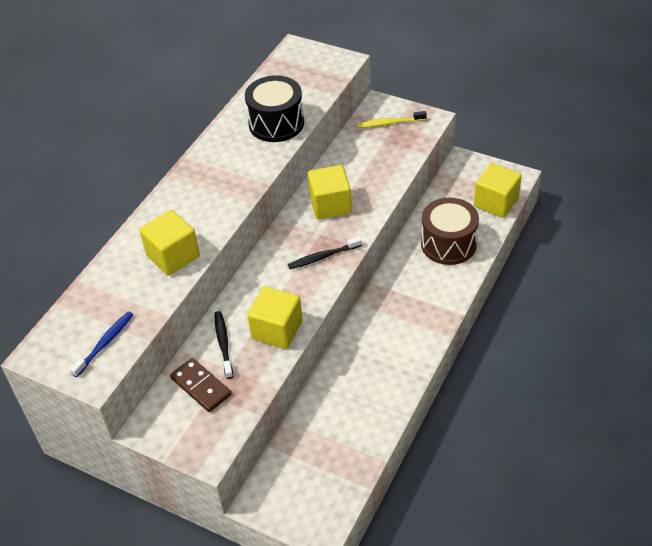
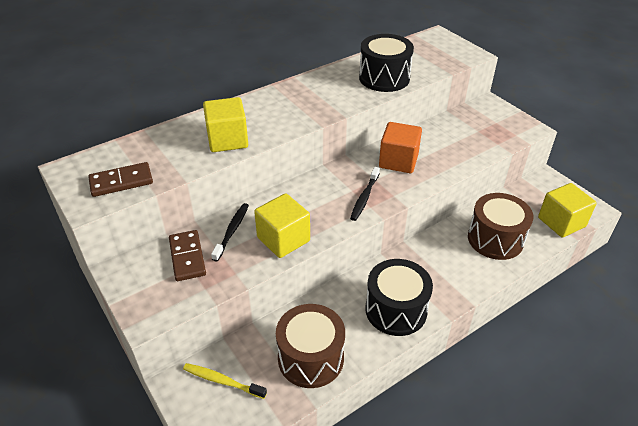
camera: 25 degrees right, 5 degrees down
blue toothbrush [70,311,133,377] -> brown domino [88,162,153,197]
black toothbrush [288,236,362,269] -> black toothbrush turned 75 degrees counterclockwise [350,167,380,221]
yellow cube [308,165,352,220] -> orange cube [379,122,422,173]
yellow toothbrush [357,111,427,128] -> yellow toothbrush moved to [183,363,267,399]
none -> brown drum [276,304,345,388]
none -> black drum [365,259,433,336]

